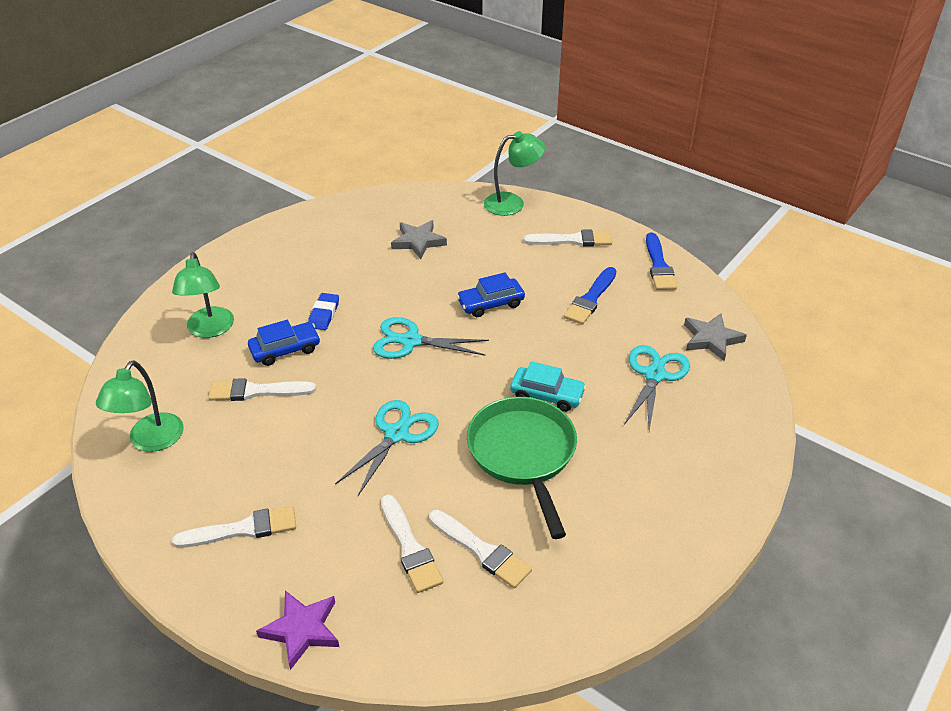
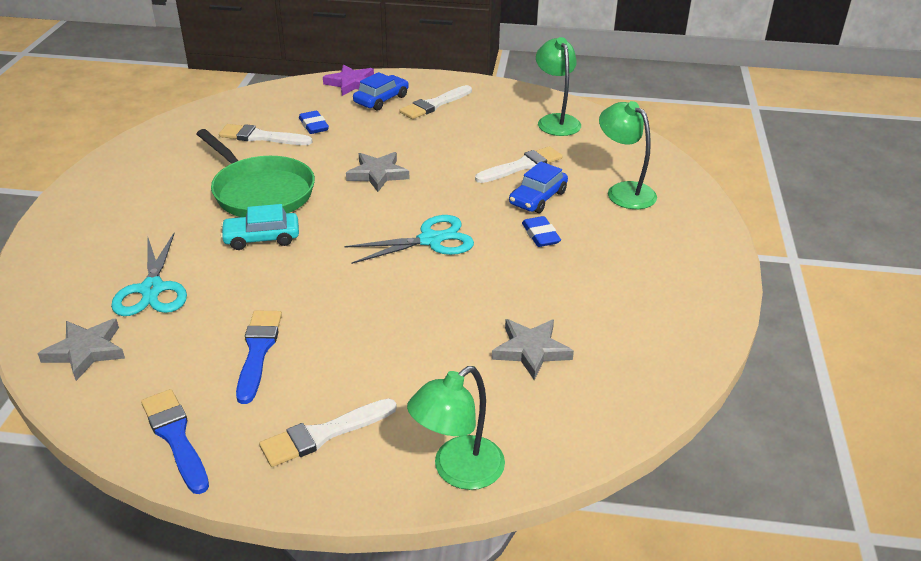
camera: 150 degrees right, 5 degrees down
turquoise scissors [335,400,439,496] -> grey star [346,152,409,192]
white brush [381,494,443,593] -> blue eraser [299,110,329,134]
blue car [457,273,525,317] -> blue car moved to [353,72,409,111]

